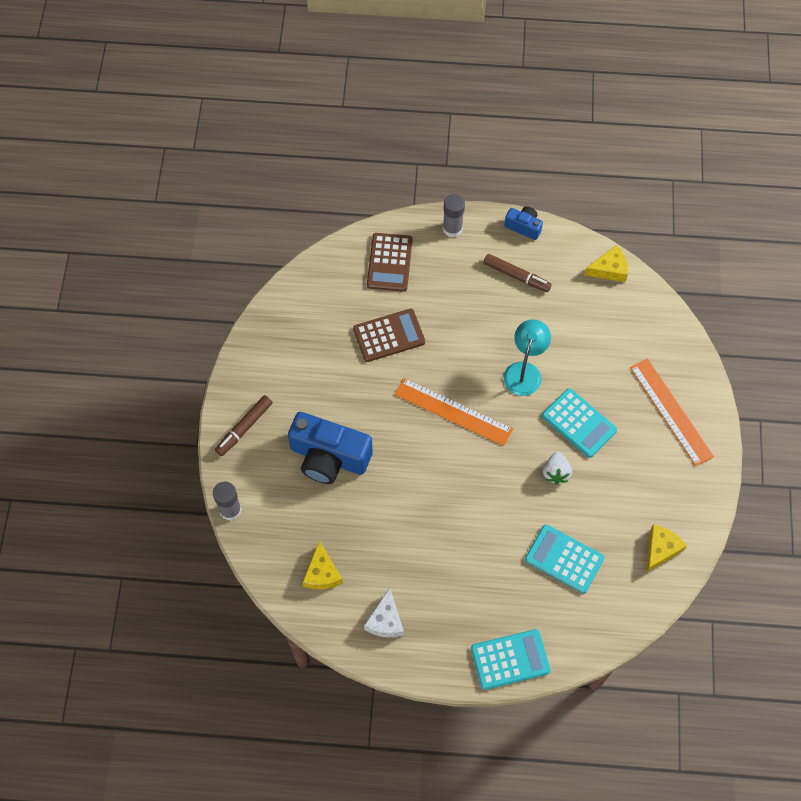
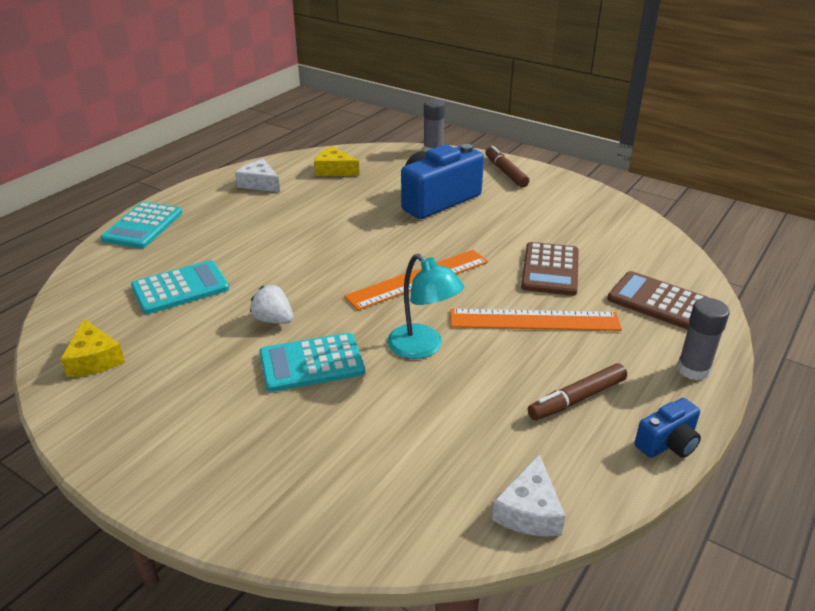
camera: 120 degrees right, 30 degrees down
yellow cheese [584,245,628,282] -> white cheese [492,454,565,537]
orange ruler [630,358,714,466] -> orange ruler moved to [450,309,622,331]

